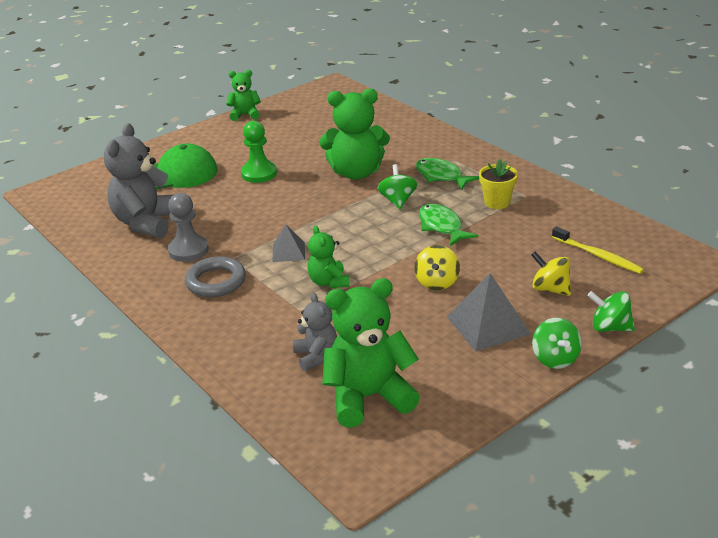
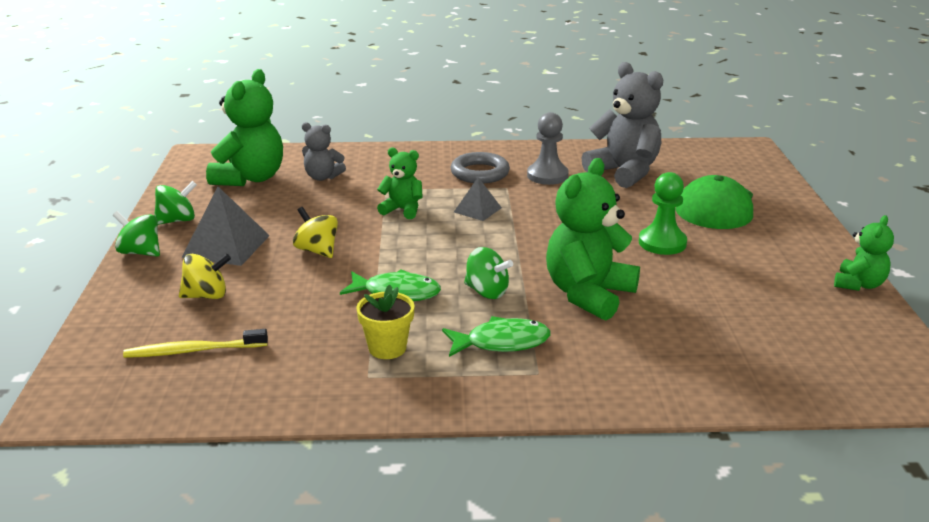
camera: 125 degrees right, 5 degrees down
green spinning top [587,291,635,332] -> green spinning top moved to [154,181,197,225]

